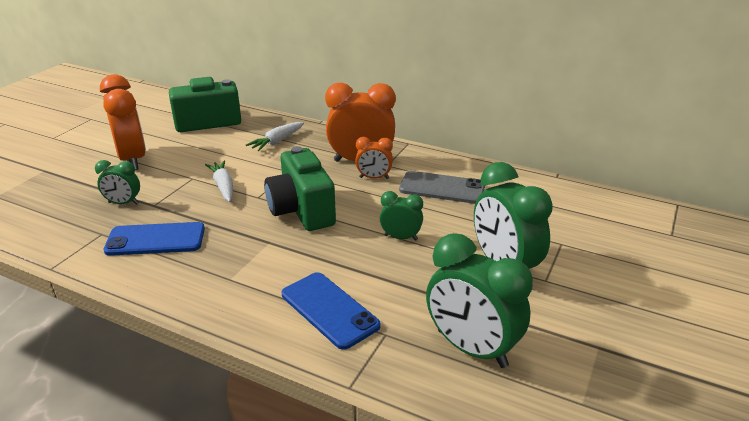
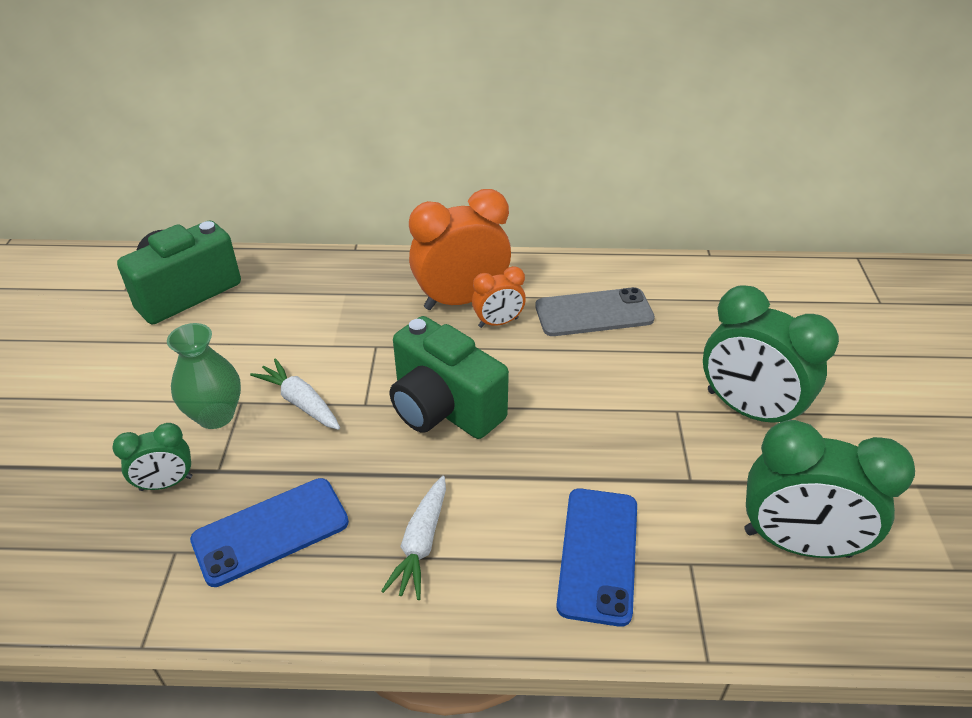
camera: 25 degrees left, 10 degrees up
orange clock [100,74,146,170] -> none
white carrot [246,122,304,151] -> white carrot moved to [381,476,446,600]
blue phone [282,272,380,350] -> blue phone turned 75 degrees clockwise [556,488,637,627]
green clock [380,191,423,241] -> none
none -> green vase [167,323,241,429]

